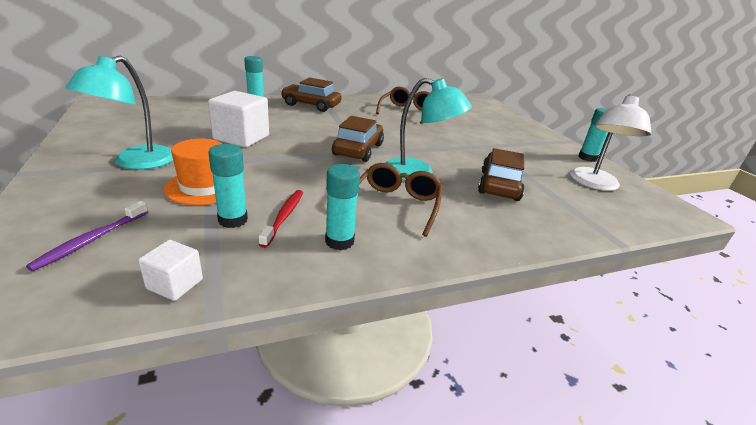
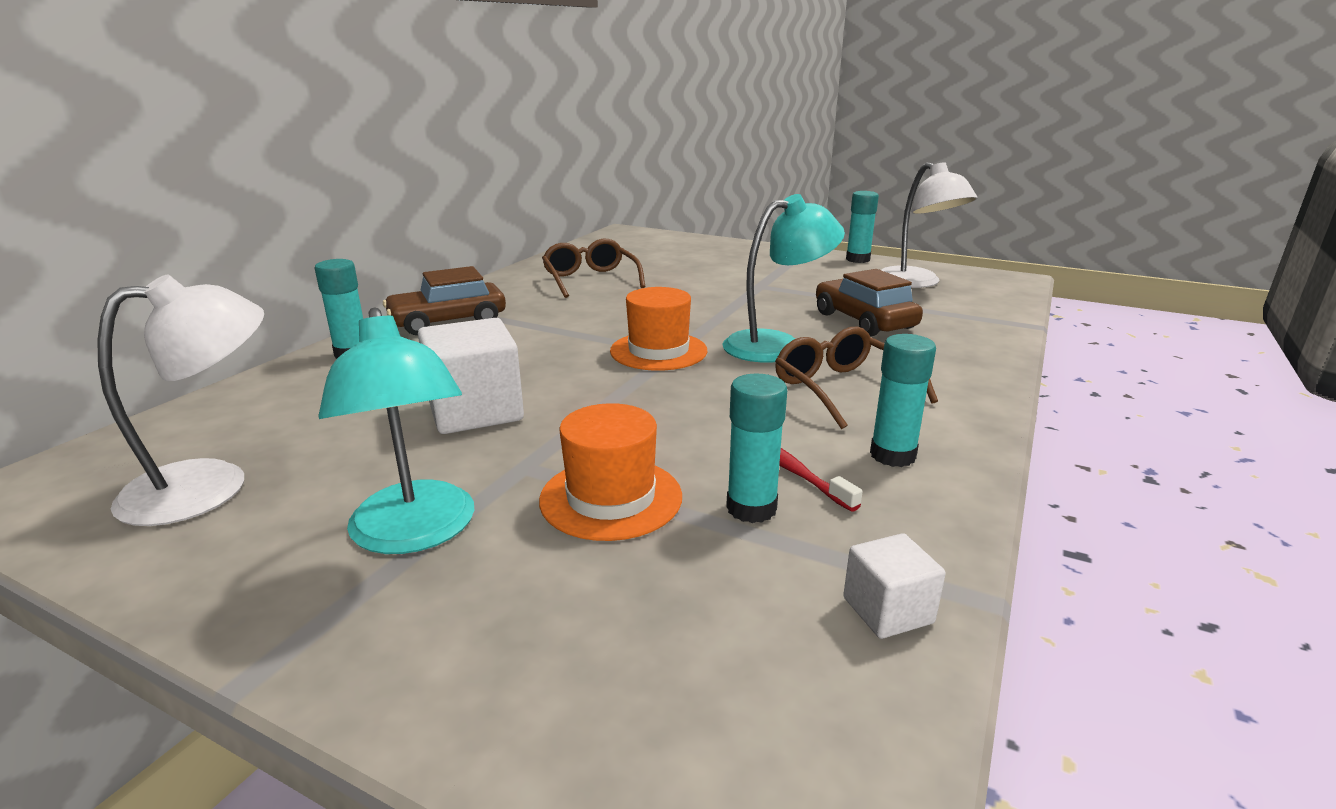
camera: 40 degrees left, 5 degrees down
purple toothbrush [26,201,148,271] -> none
brown car [332,116,384,162] -> orange hat [610,287,708,371]
none -> white lamp [97,274,264,526]

